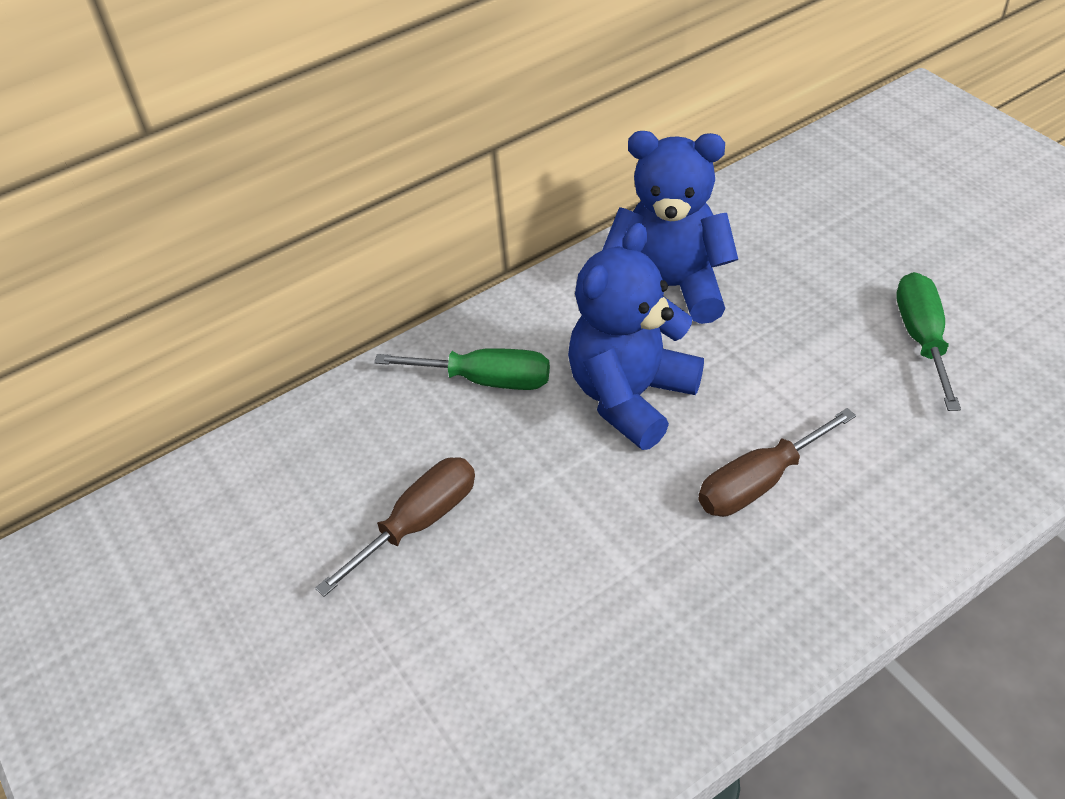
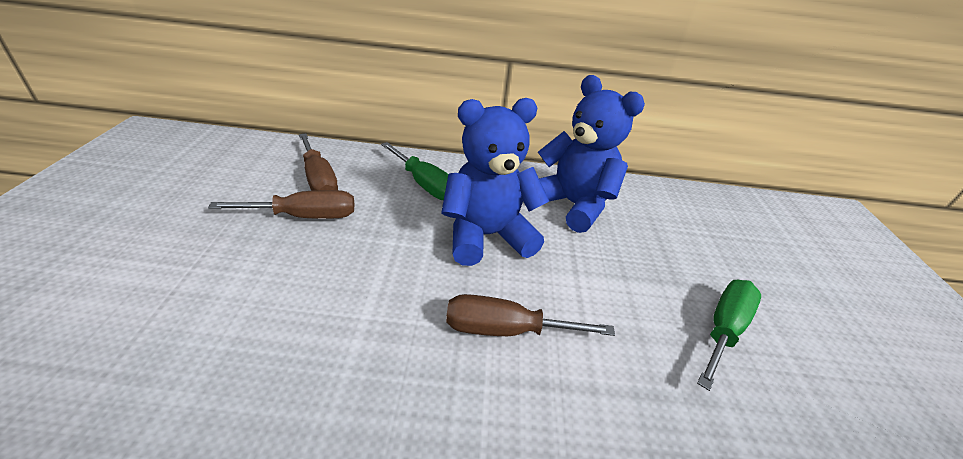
camera: 30 degrees right, 10 degrees down
none -> brown screwdriver [299,133,338,191]

